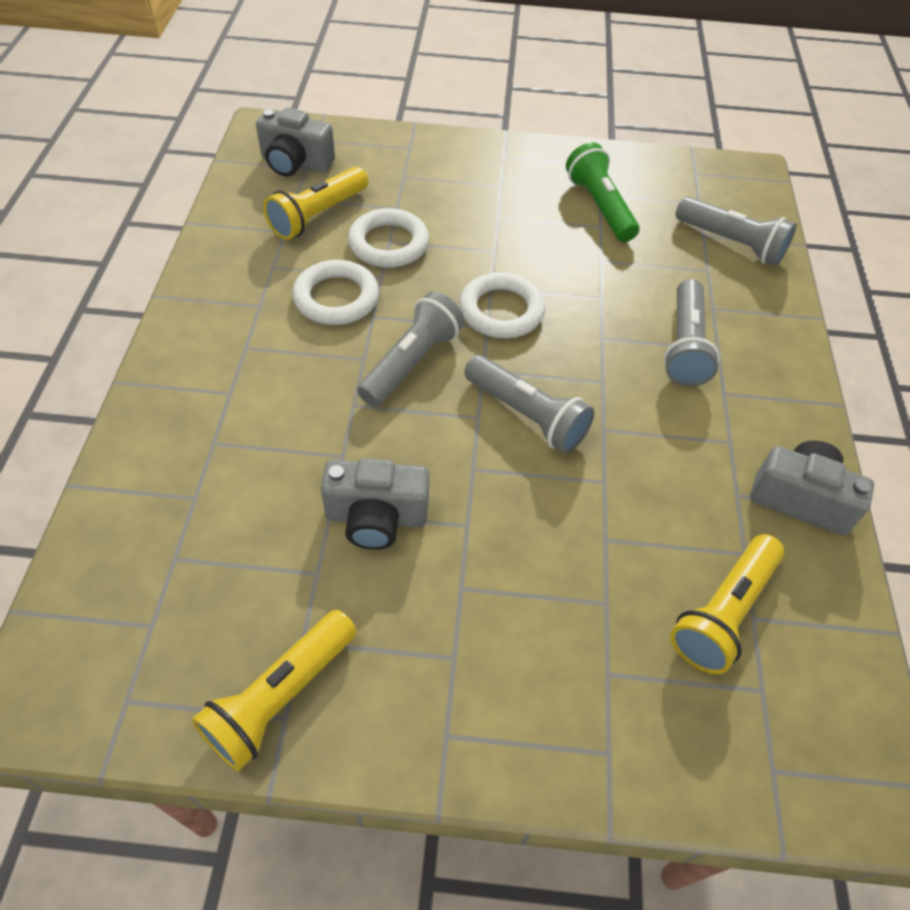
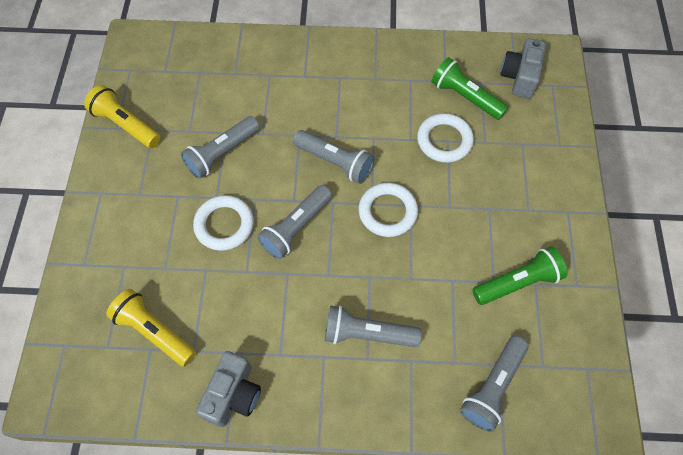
camera: 90 degrees right, 10 degrees up
yellow flashlight [263,166,368,240] -> green flashlight [431,57,508,120]
white ring [292,260,379,325] -> white ring moved to [193,195,254,251]
grey camera [321,458,429,550] -> grey flashlight [181,116,260,179]

